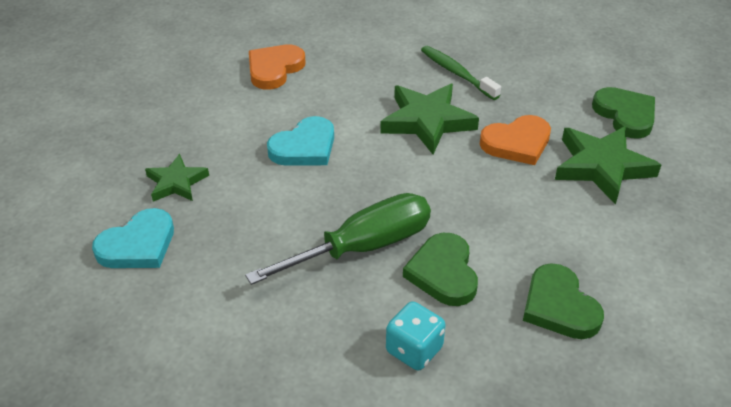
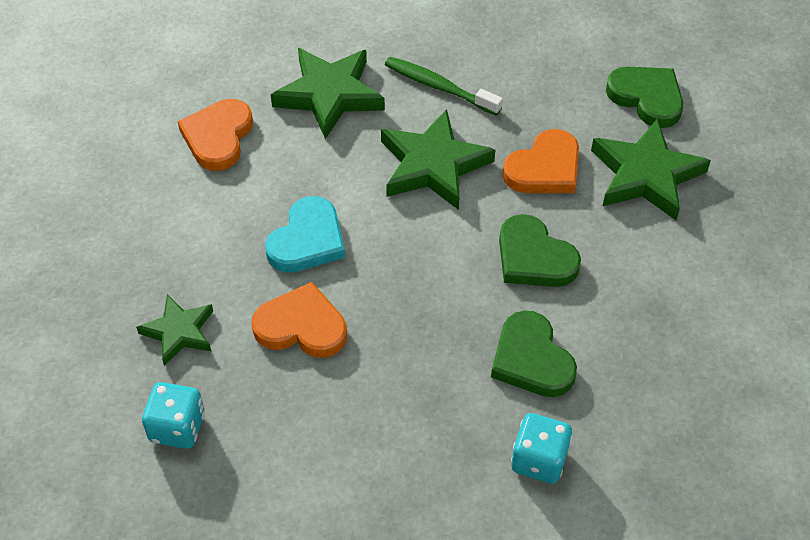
camera: 20 degrees left, 10 degrees up
turquoise heart [92,208,174,268] -> turquoise dice [142,382,205,449]
green screwdriver [245,193,431,285] -> none
green heart [523,263,604,339] -> green heart moved to [499,214,581,287]
none -> orange heart [251,282,347,358]
none -> green star [271,48,385,139]

